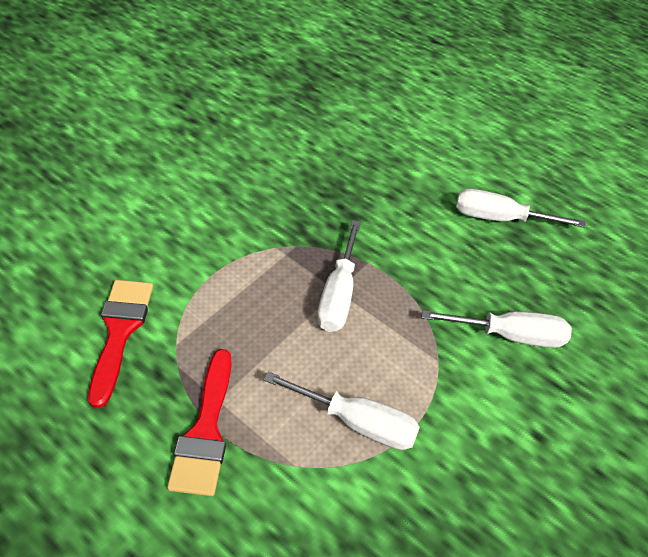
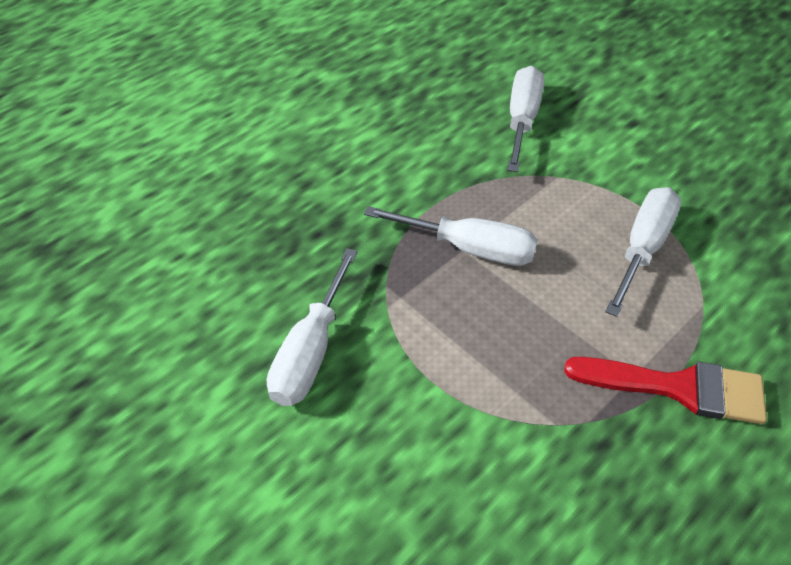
camera: 80 degrees left, 0 degrees up
red brush [88,280,153,408] -> none
white screwdriver [456,189,585,228] -> white screwdriver moved to [267,248,358,406]

